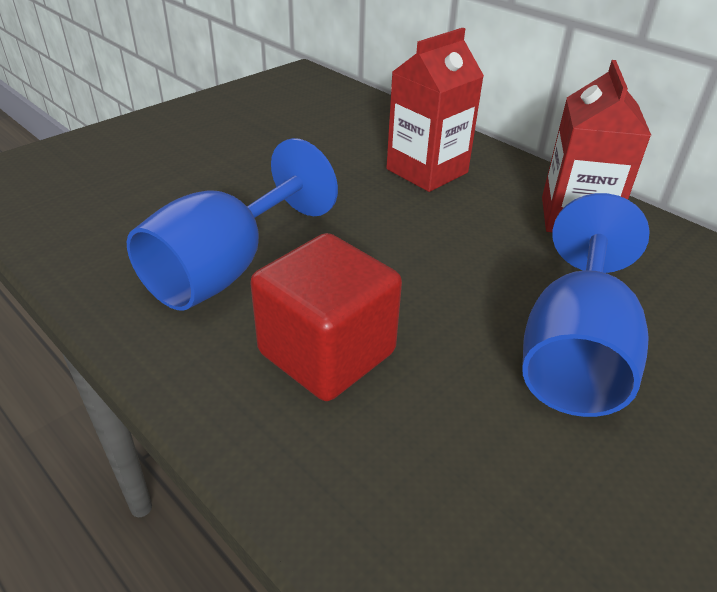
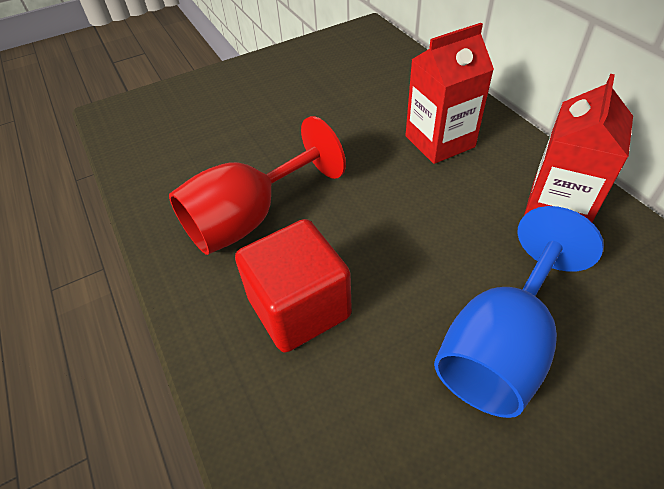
camera: 20 degrees right, 10 degrees up
blue goblet [127,138,338,311] -> red goblet [169,116,346,255]

